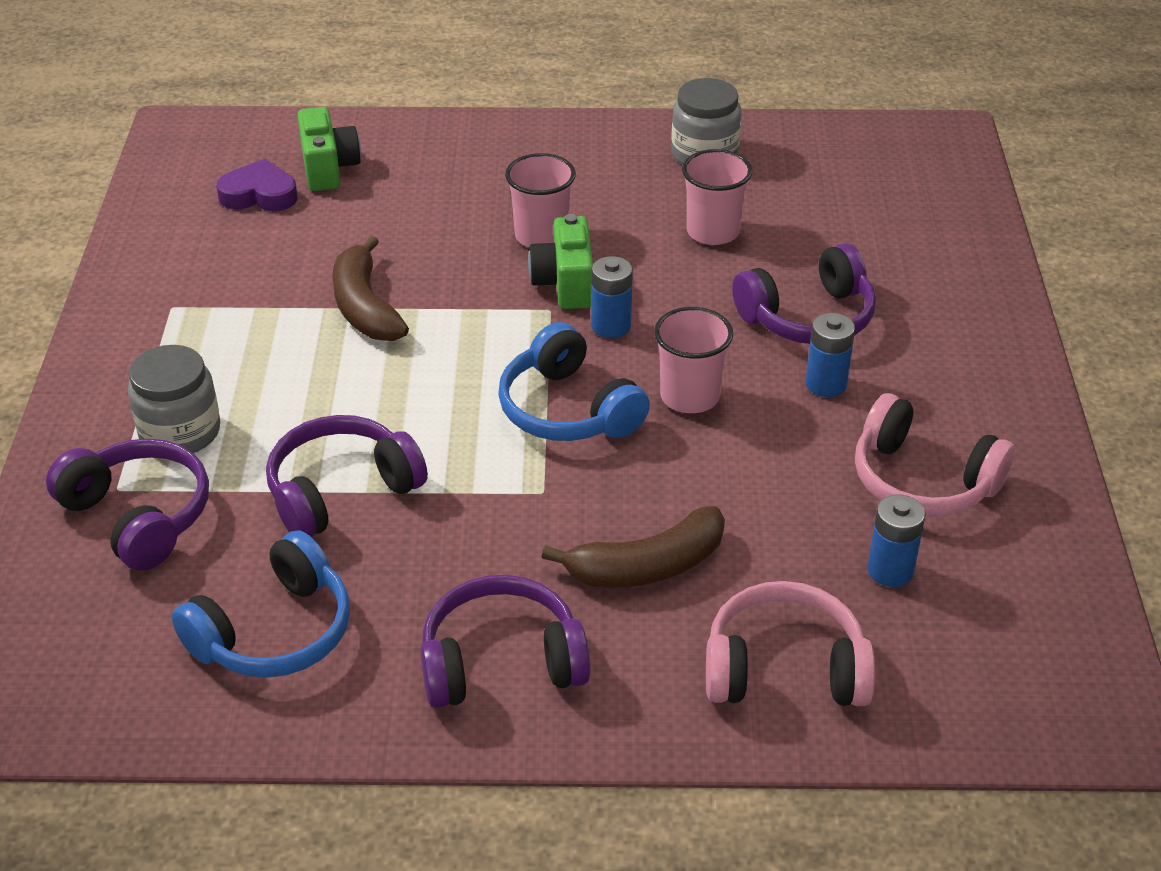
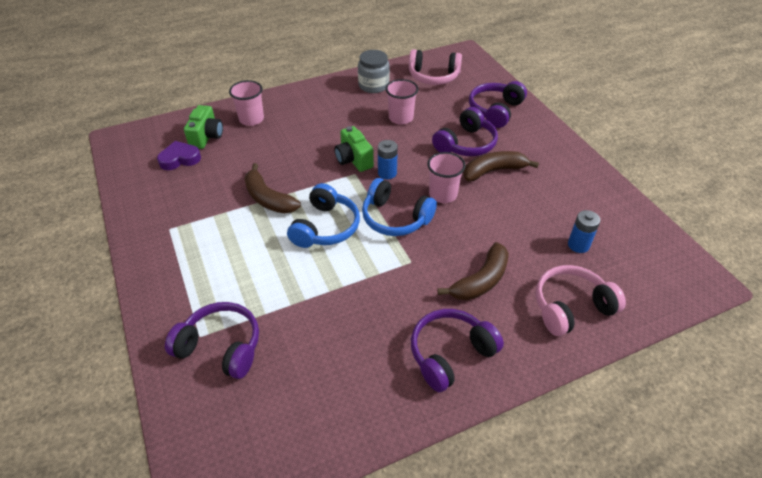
camera: 25 degrees left, 5 degrees up
grey jar [128,345,220,453] -> none
blue headphones [172,530,350,678] -> blue headphones moved to [287,183,360,248]
purple headphones [266,415,428,537] -> purple headphones moved to [469,81,527,128]
green camera [297,107,361,191] -> green camera turned 45 degrees clockwise [184,105,223,149]
pink cup [505,153,576,247] -> pink cup moved to [229,80,264,126]
blue battery [806,313,855,397] -> brown banana [463,151,539,181]
pink headphones [855,393,1015,517] -> pink headphones moved to [409,49,462,85]

